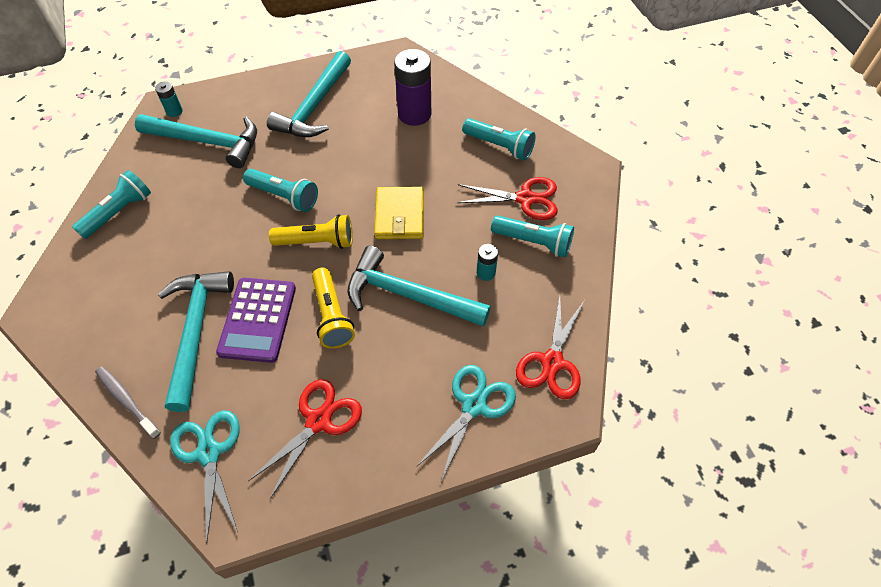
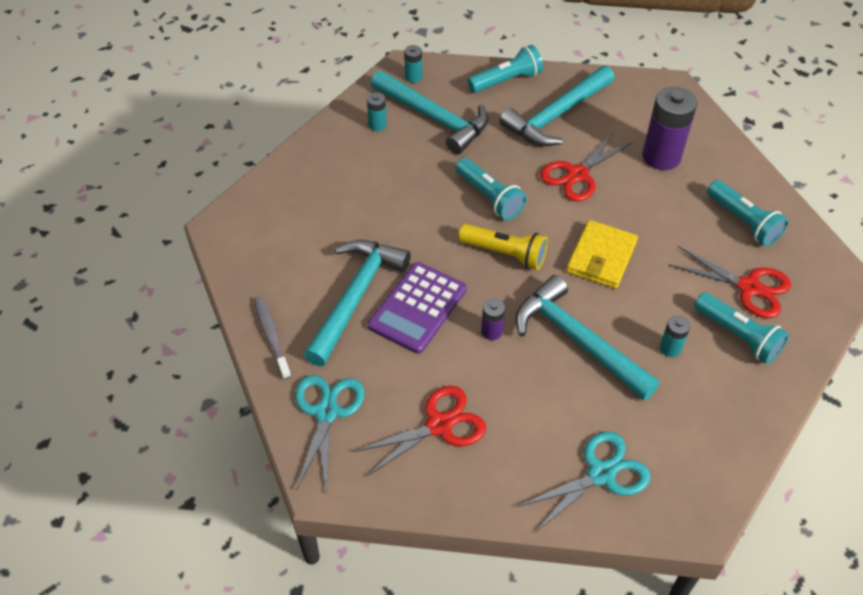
camera: 25 degrees right, 5 degrees down
turquoise flashlight [72,170,151,239] -> turquoise flashlight moved to [468,45,543,93]
yellow flashlight [312,268,355,349] -> purple battery [481,299,505,340]
red scissors [516,296,584,399] -> red scissors moved to [540,132,633,202]
none -> turquoise battery [367,93,387,131]

